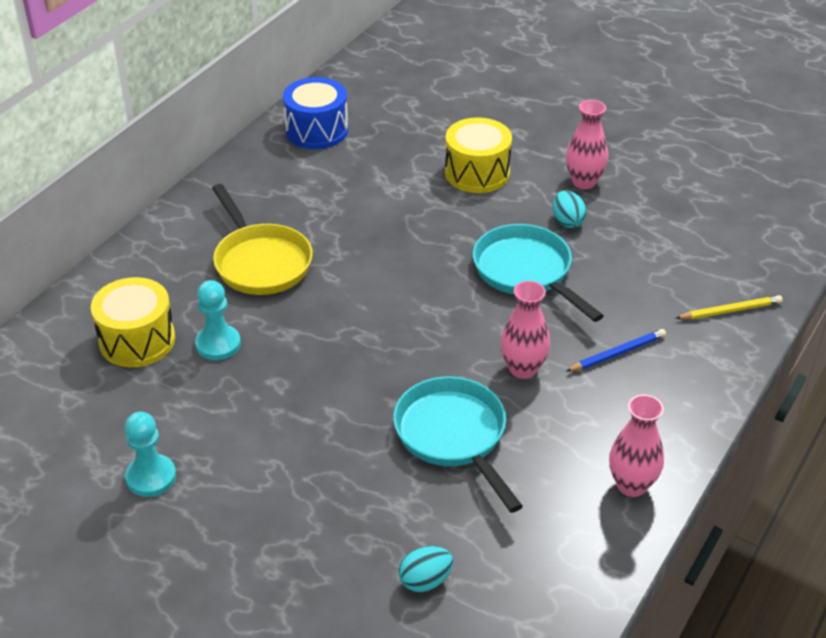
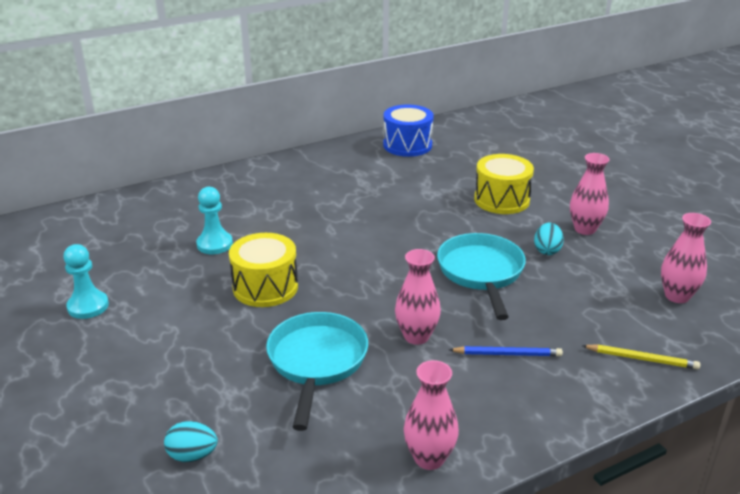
camera: 30 degrees right, 10 degrees down
yellow drum [91,277,175,367] -> yellow drum moved to [229,233,298,307]
yellow pan [212,184,313,295] -> none
none -> pink vase [661,213,711,303]

